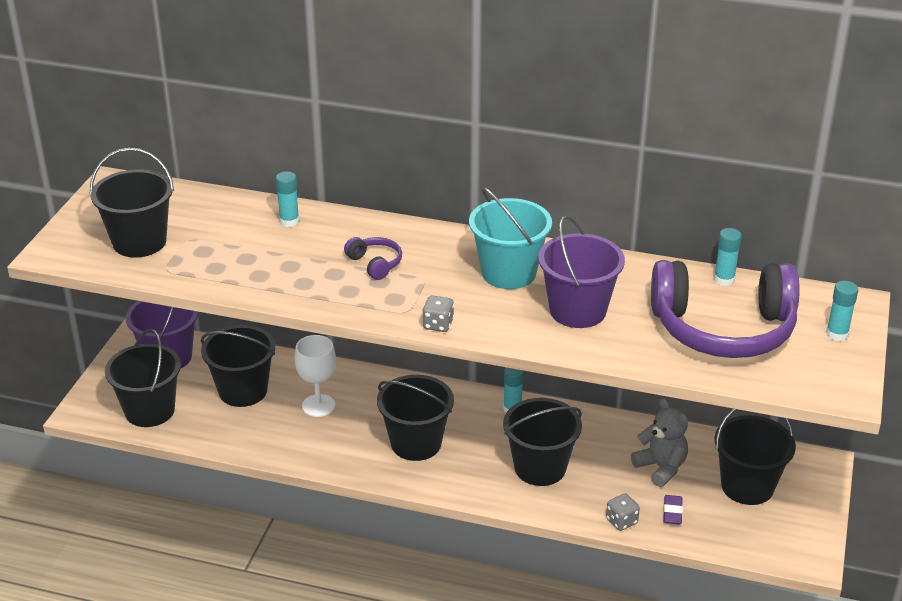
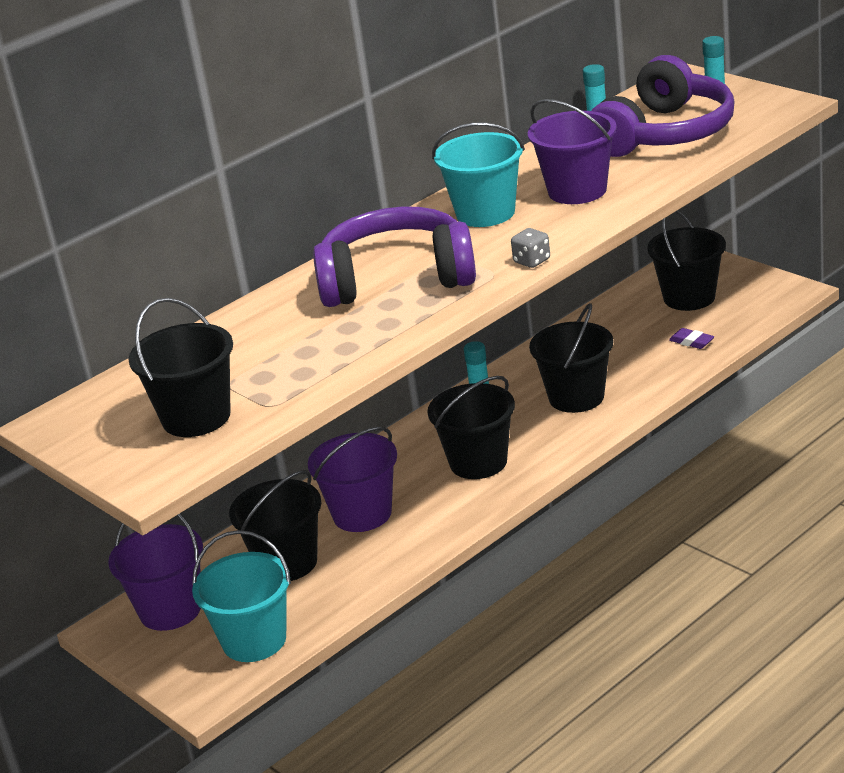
camera: 55 degrees left, 5 degrees down
black bucket [105,329,181,427] -> turquoise bucket [192,530,291,662]
turquoise glue stick [276,171,299,227] -> none
white goblet [295,335,336,417] -> purple bucket [308,427,397,532]
purple headphones [344,237,402,280] -> purple headphones [313,206,476,307], size x2.47
grey dice [606,493,640,531] -> none
grey teddy bear [631,398,688,487] -> none

